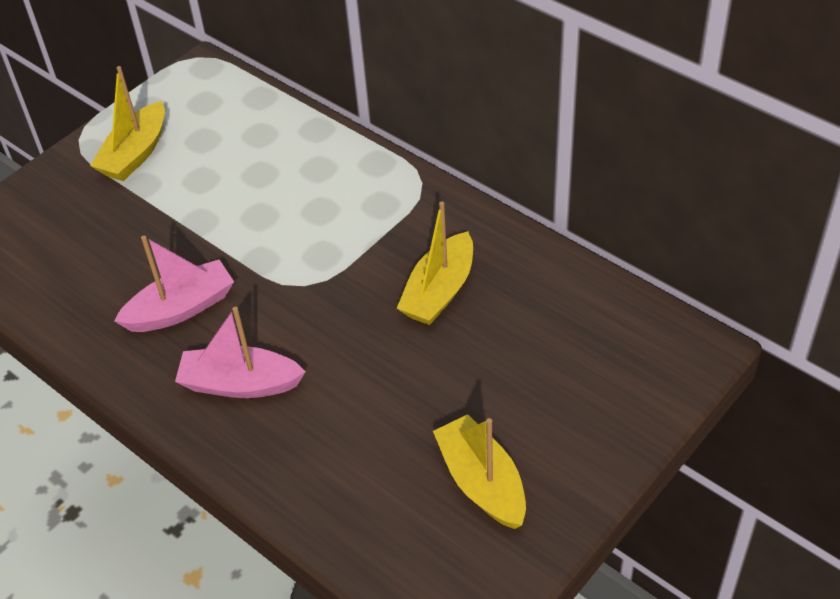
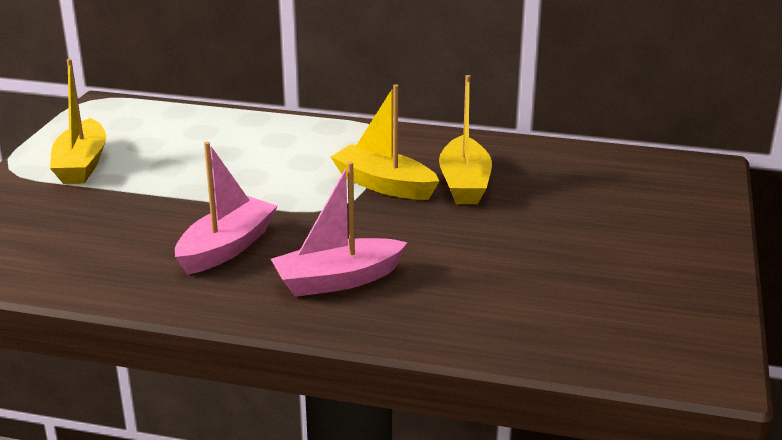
camera: 30 degrees left, 20 degrees down
yellow boat [433,414,526,529] -> yellow boat moved to [331,84,439,200]

